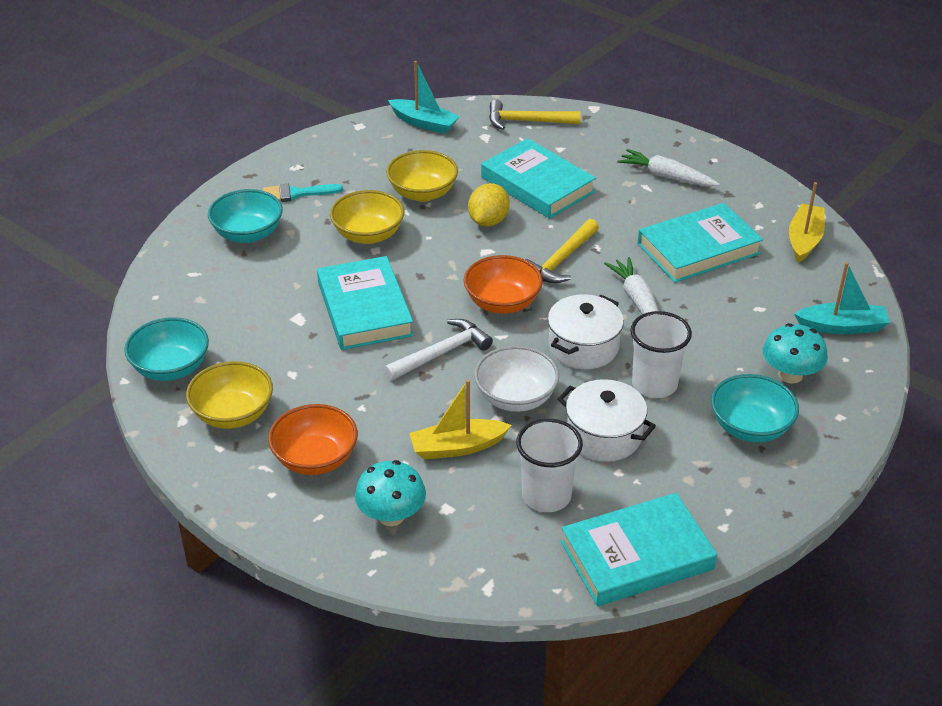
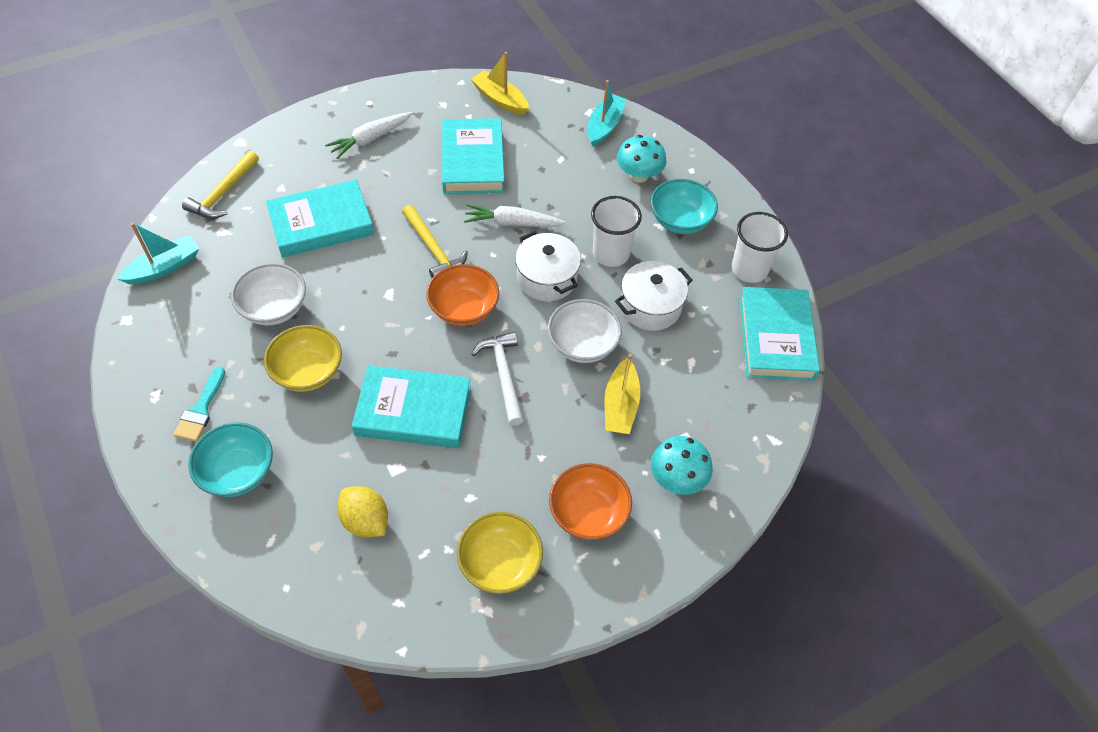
camera: 70 degrees left, 15 degrees up
turquoise bowl [124,317,209,381] -> none
yellow bowl [386,150,458,202] -> white bowl [231,263,306,326]
yellow lemon [468,183,510,227] -> yellow lemon moved to [337,486,388,537]
white cup [516,419,583,512] -> white cup moved to [731,212,788,283]

